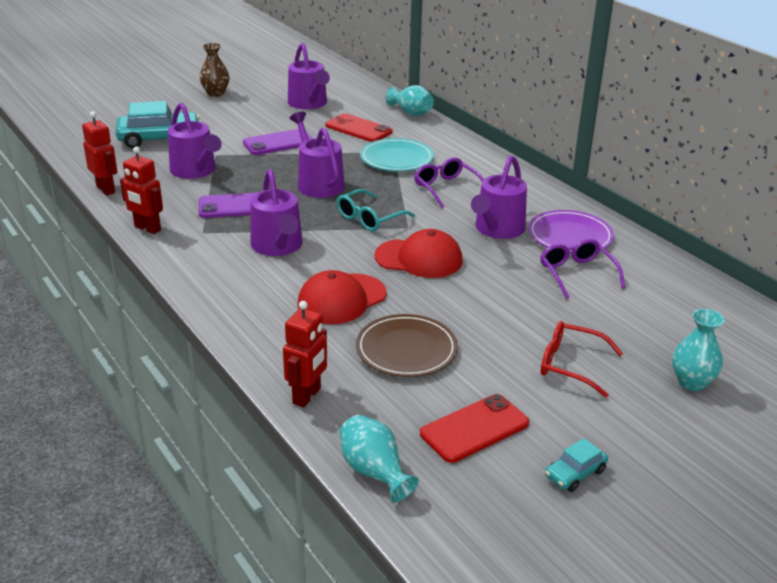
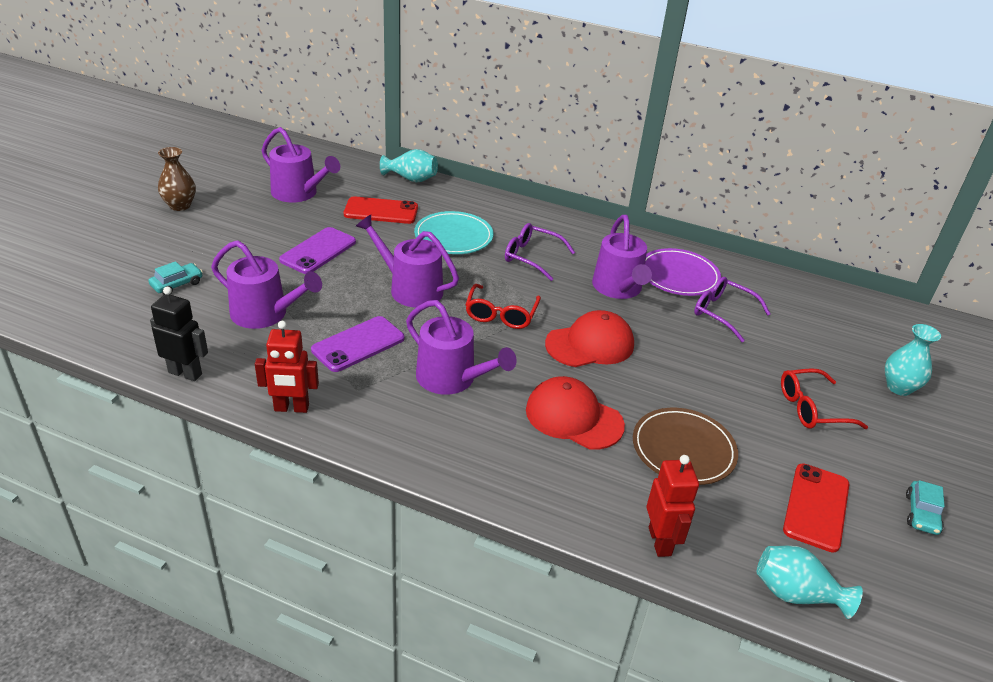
camera: 35 degrees left, 5 degrees up
red robot [82,111,118,196] -> black robot [150,287,208,381]
turquoise car [115,101,200,148] -> turquoise car [148,261,203,294], size x0.49
red cap [297,270,386,324] -> red cap turned 105 degrees clockwise [526,376,625,450]
turquoise glasses [337,189,415,231] -> red glasses [465,284,541,329]

